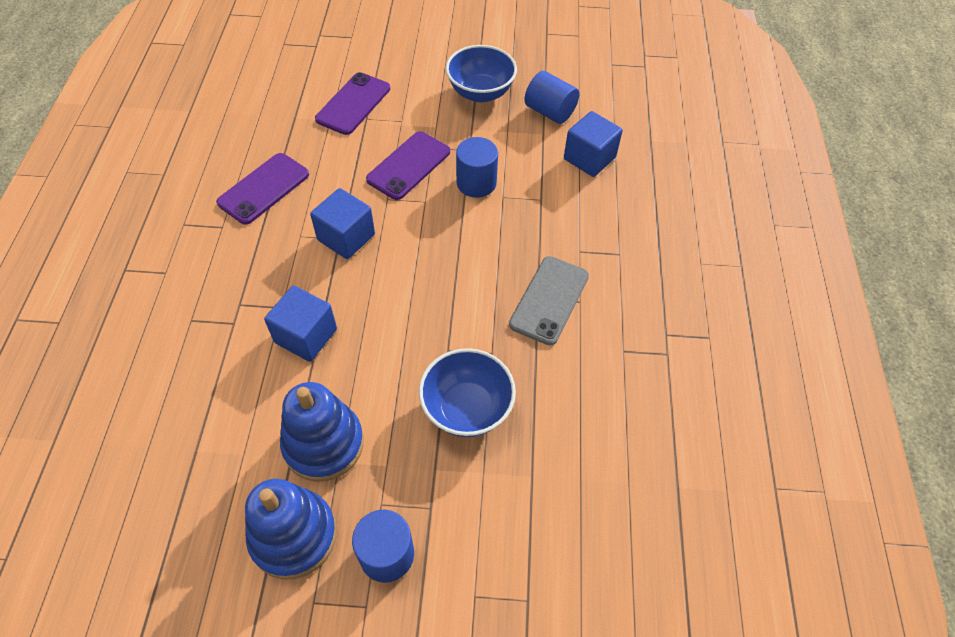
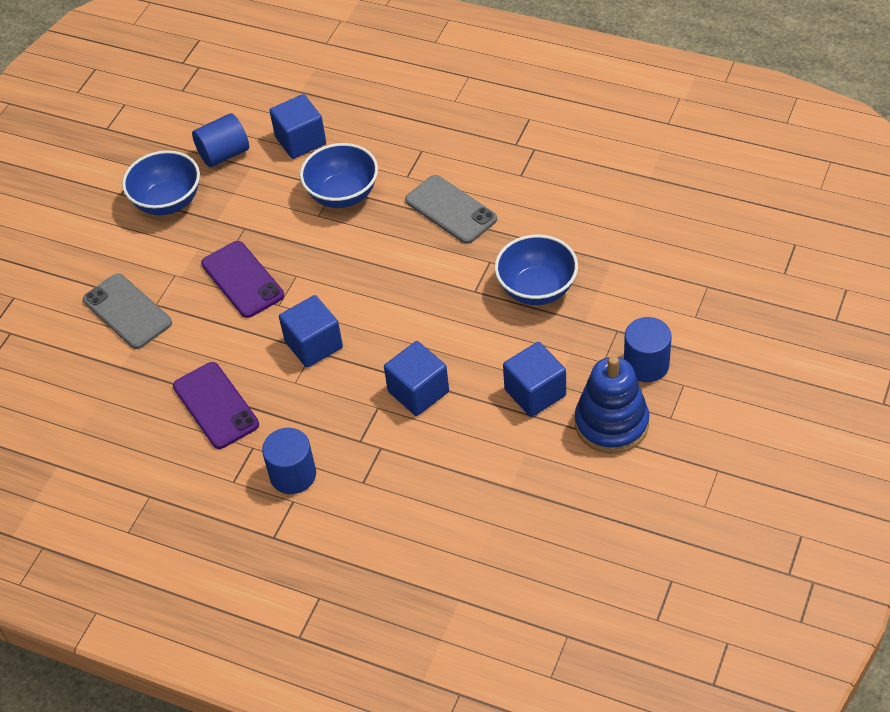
camera: 65 degrees left, 5 degrees down
blue stacking toy [280,382,364,482] -> blue cube [503,342,566,417]
purple phone [315,72,390,135] -> grey phone [83,273,172,349]
blue cylinder [456,137,498,198] -> blue cylinder moved to [262,428,316,494]
none -> blue bowl [300,143,378,208]

